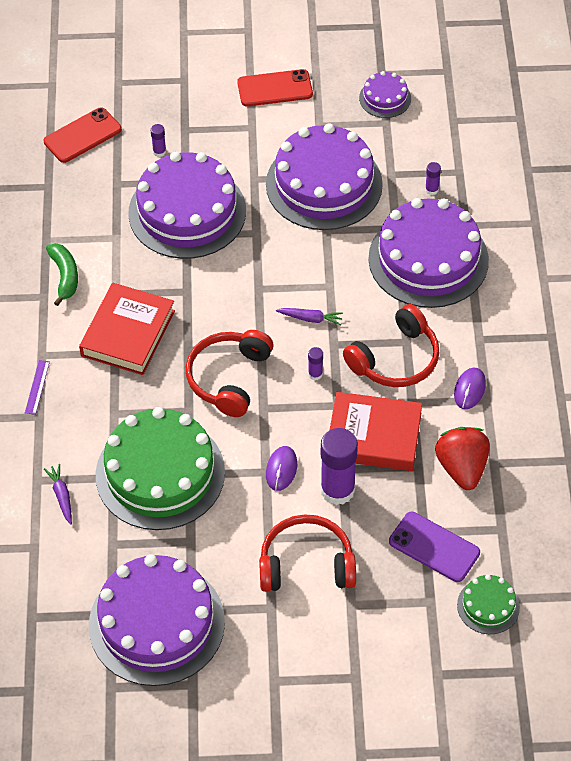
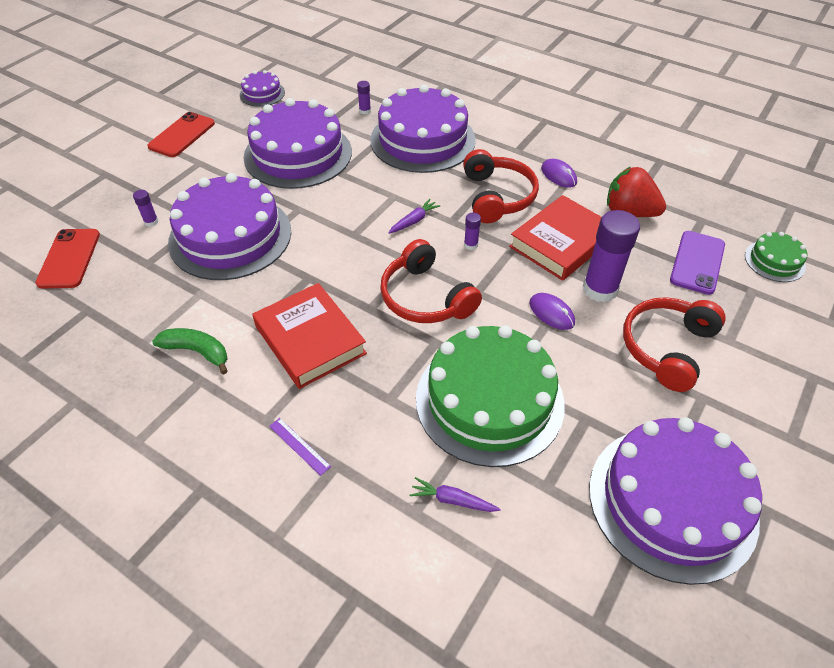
camera: 55 degrees left, 5 degrees down
purple phone [389,512,480,582] -> purple phone turned 45 degrees counterclockwise [670,231,725,295]

